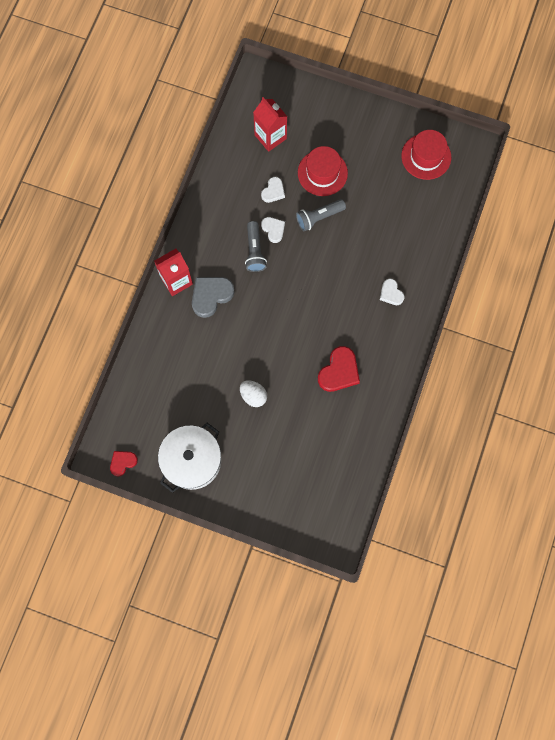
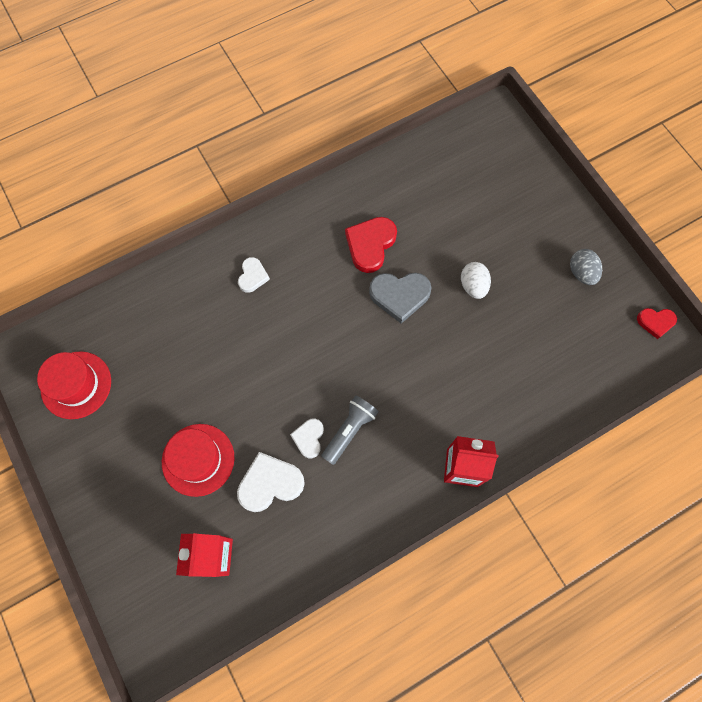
camera: 140 degrees left, 5 degrees down
white pot [158,423,221,493] -> grey egg [570,249,602,285]
grey heart [192,277,235,318] -> grey heart moved to [369,273,432,323]
white heart [261,177,285,203] -> white heart [237,452,305,512], size x1.67
grey flashlight [296,199,346,231] -> none
red heart [318,346,360,392] -> red heart turned 45 degrees counterclockwise [345,217,397,273]

